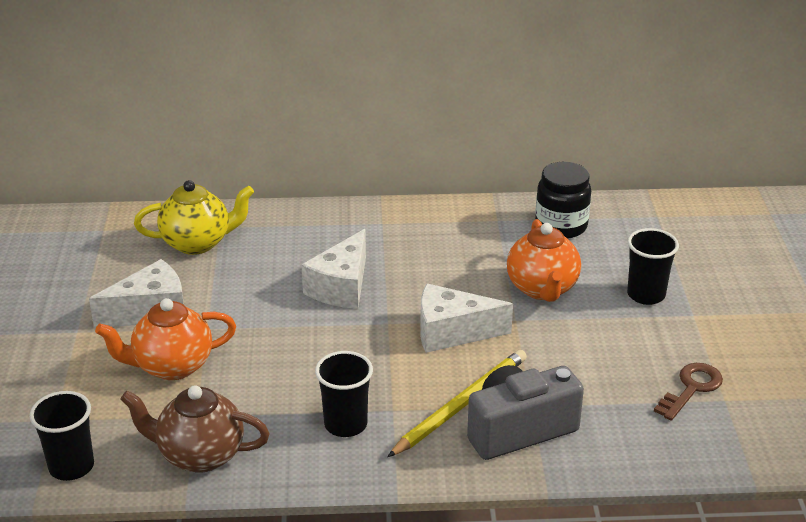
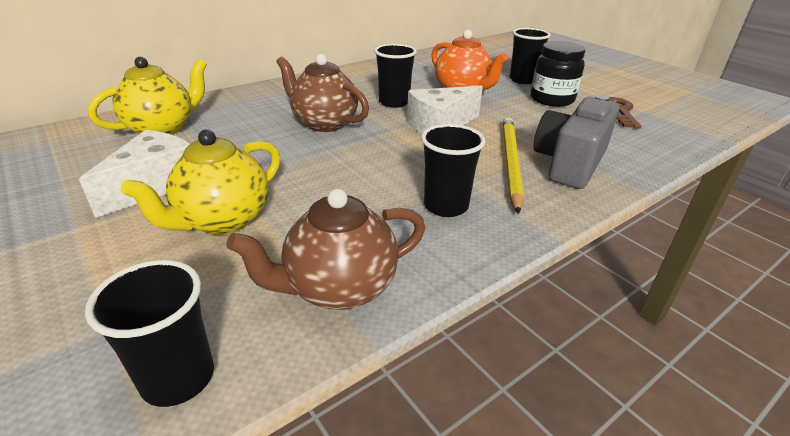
camera: 35 degrees left, 0 degrees up
orange teapot [95,298,236,380] -> yellow teapot [121,130,280,235]
white cheese [301,229,366,309] -> brown teapot [276,54,369,132]
black jar [535,162,591,239] -> black jar moved to [531,41,585,107]
none -> black cup [374,44,417,108]

